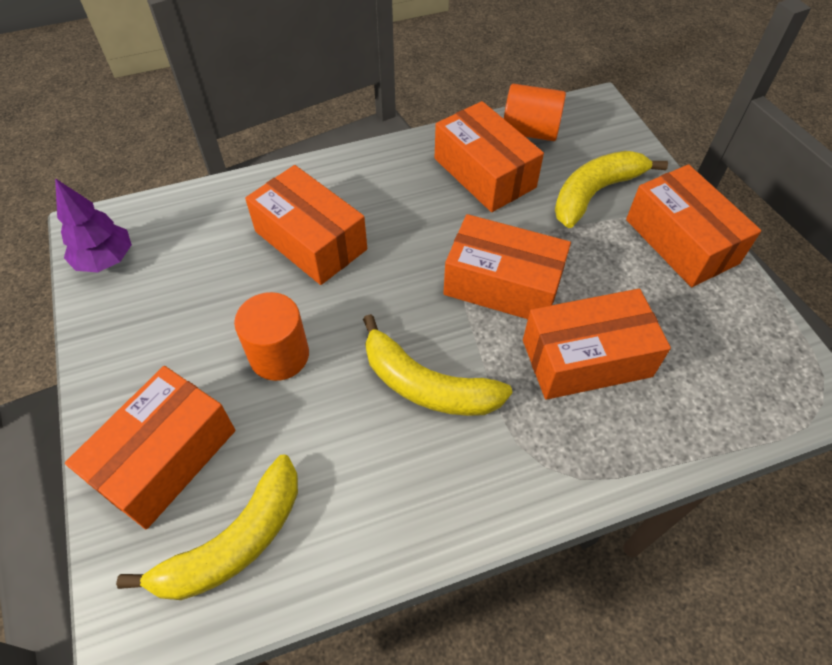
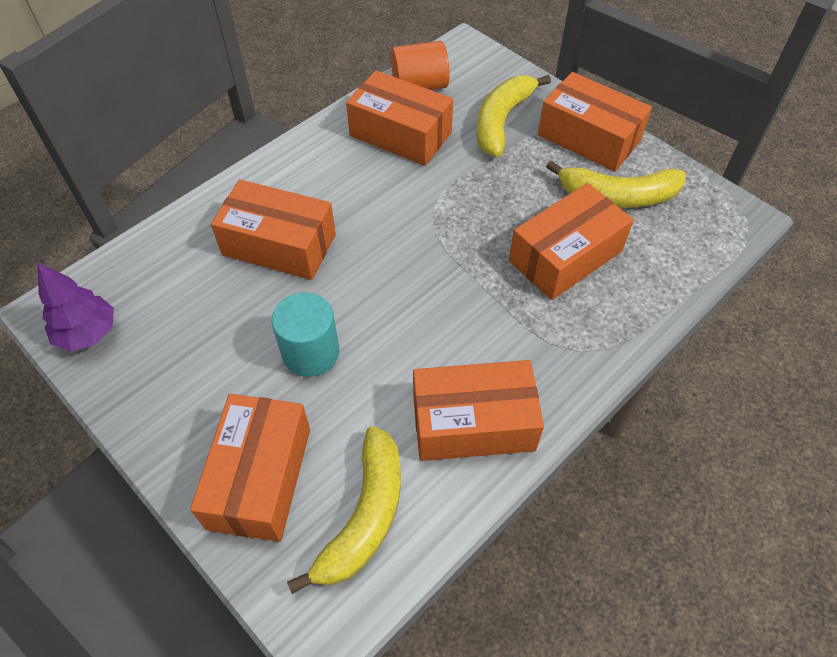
camera: 25 degrees left, 0 degrees up
orange cylinder [234,292,309,381] -> turquoise cylinder [271,292,339,377]
yellow banana [363,314,512,416] -> yellow banana moved to [546,160,686,208]
orange box [443,214,571,319] -> orange box moved to [413,360,544,461]

